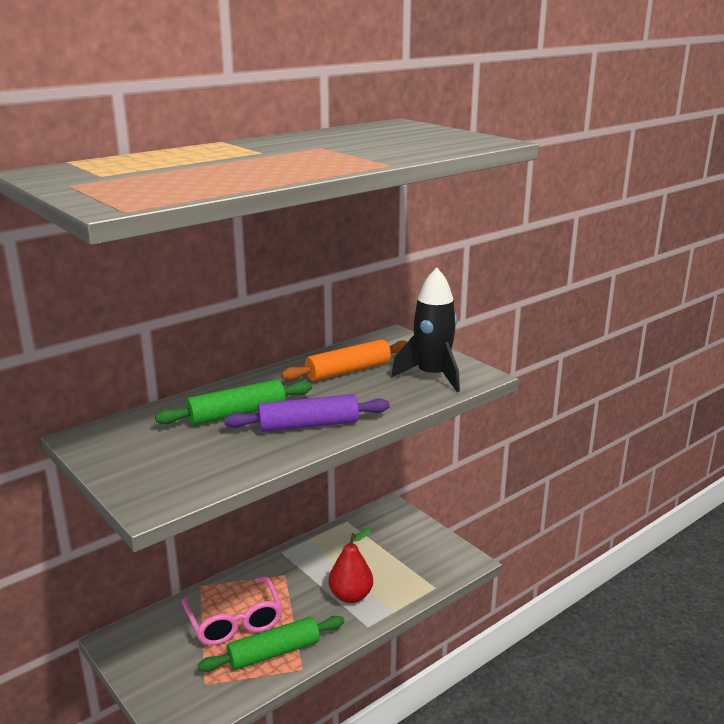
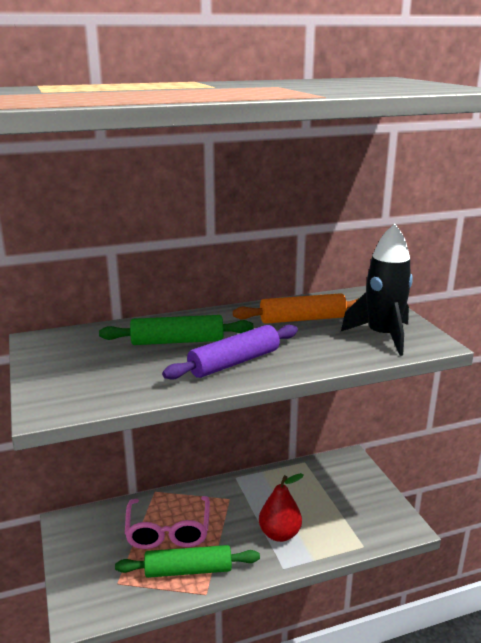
camera: 20 degrees right, 0 degrees up
purple rolling pin [224,394,390,432] -> purple rolling pin turned 45 degrees counterclockwise [162,325,298,380]

